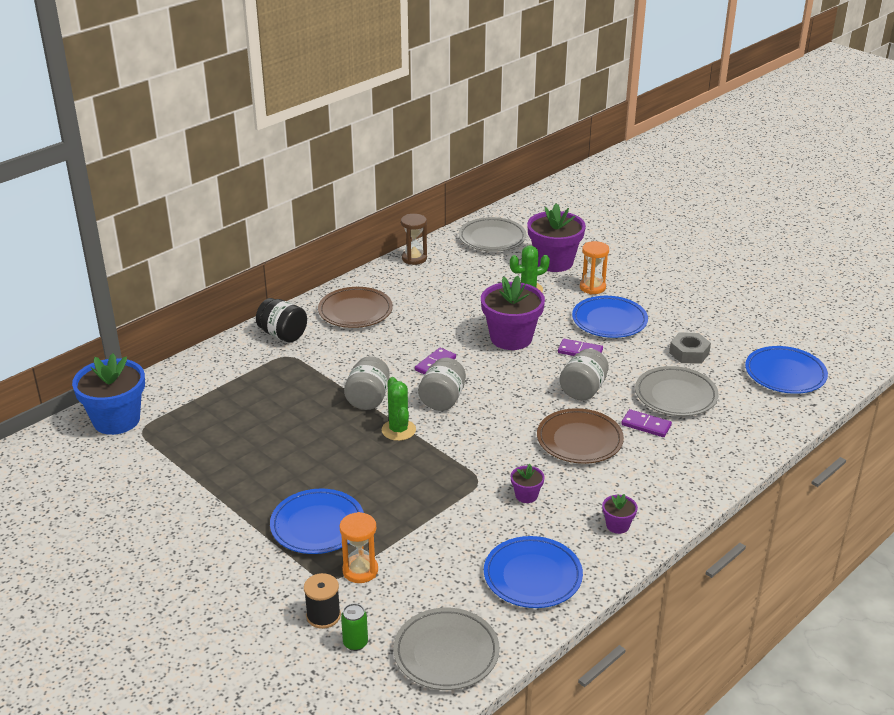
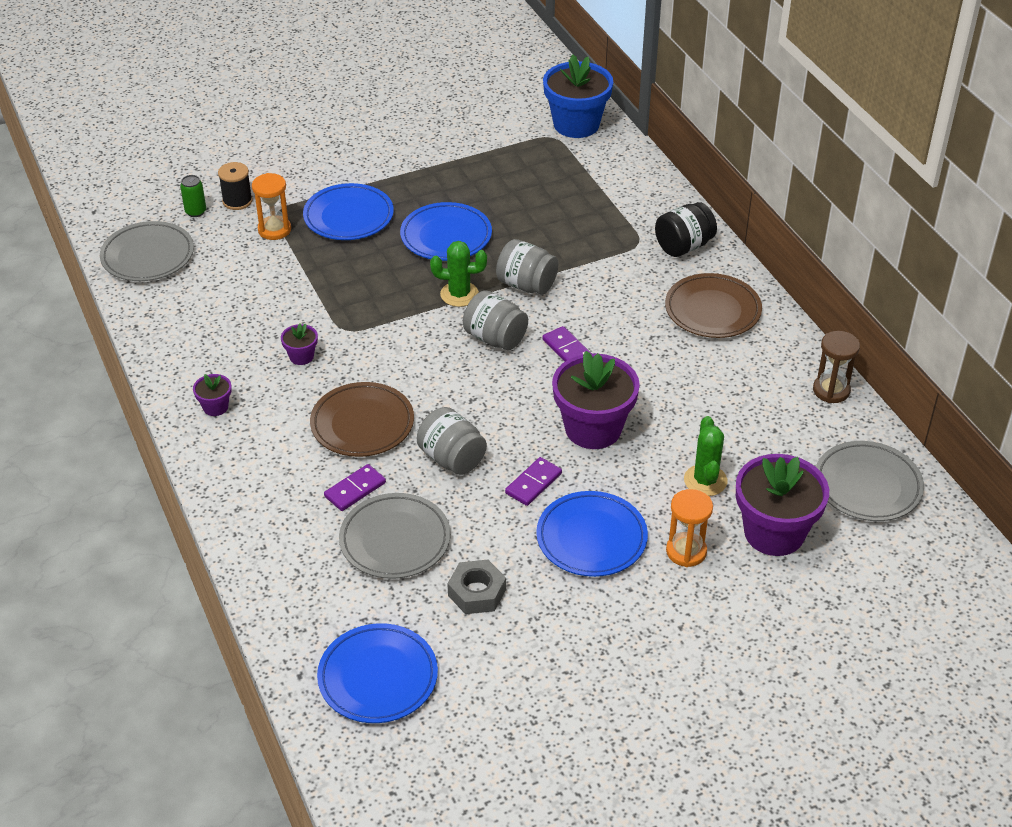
camera: 110 degrees right, 10 degrees up
blue plate [484,536,583,608] -> blue plate moved to [400,202,492,261]

